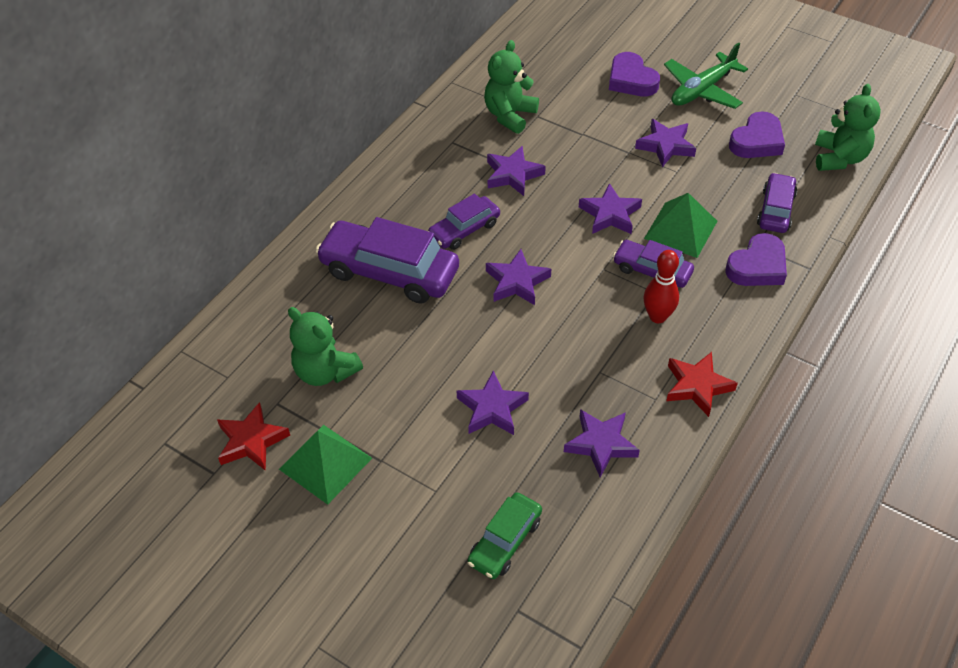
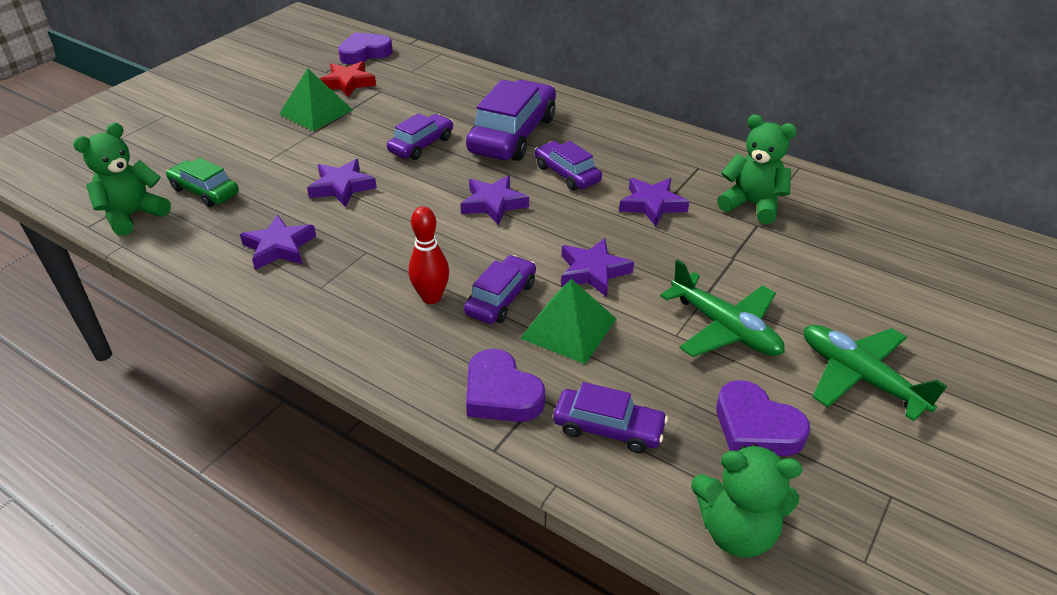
camera: 90 degrees right, 10 degrees down
green teddy bear [288,307,363,386] -> green teddy bear moved to [73,123,171,236]
purple heart [609,52,660,97] -> purple heart moved to [338,32,393,65]
purple star [635,119,696,167] -> green plane [660,259,785,357]
red star [666,352,738,417] -> none
none -> purple car [387,113,453,160]

